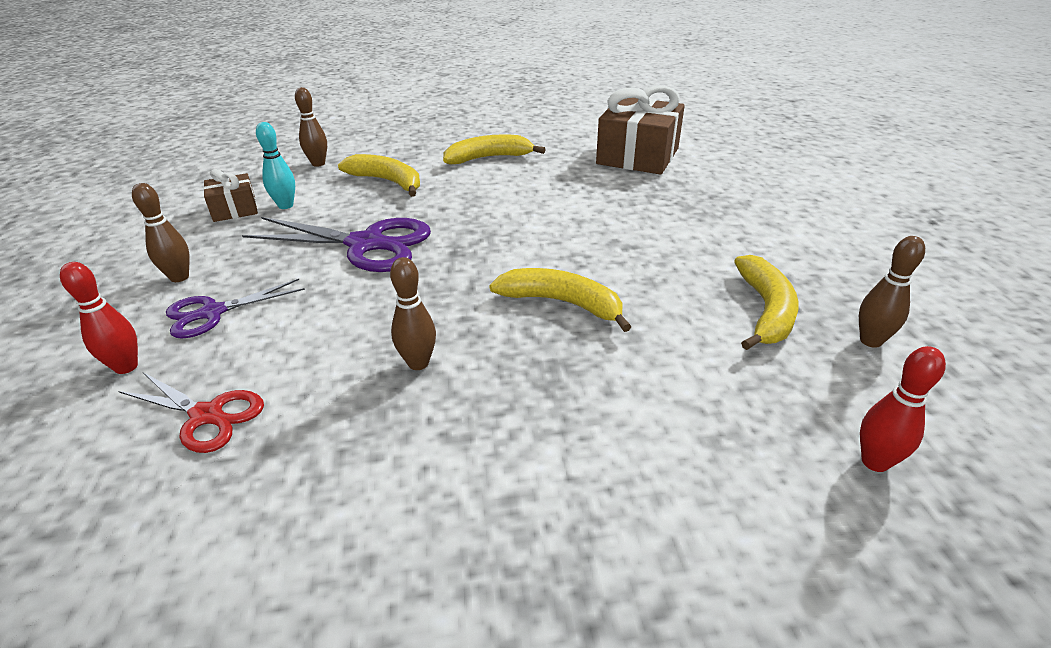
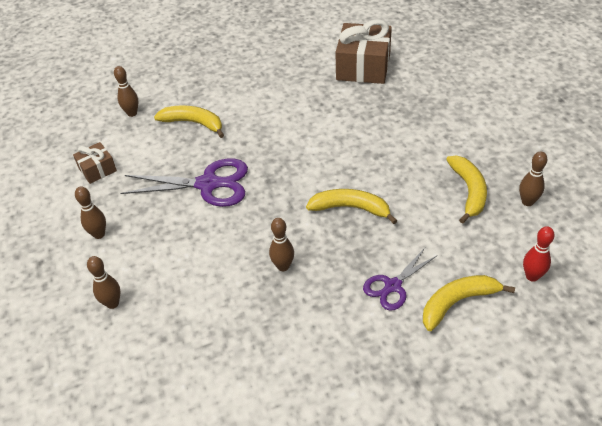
camera: 10 degrees left, 10 degrees up
red bowling pin [60,262,138,374] -> brown bowling pin [87,256,121,309]
red scissors [118,372,264,453] -> none
purple scissors [166,279,305,338] -> purple scissors moved to [363,248,438,310]
turquoise bowling pin [256,122,295,209] -> none
yellow banana [443,134,546,164] -> yellow banana moved to [423,275,515,331]

